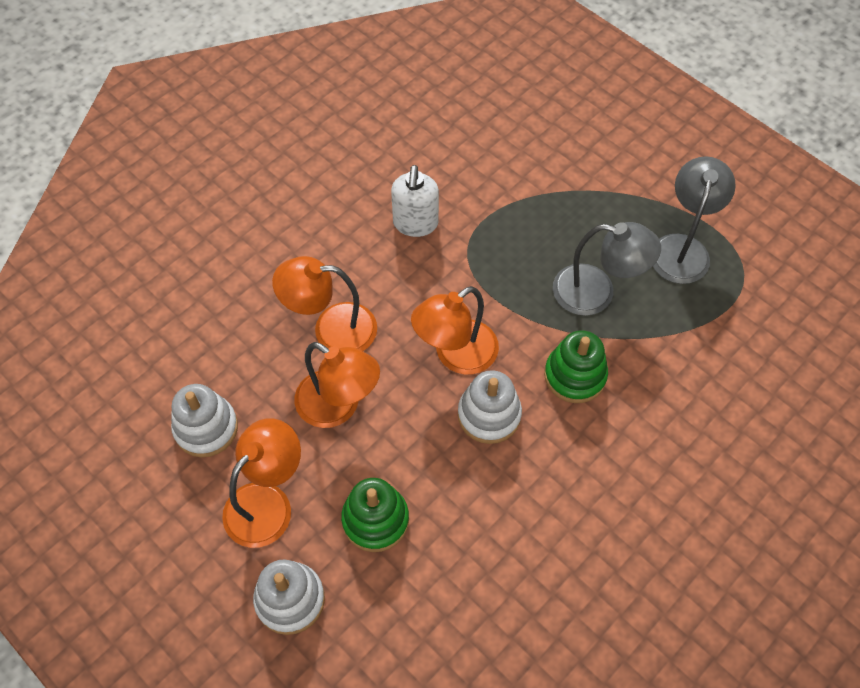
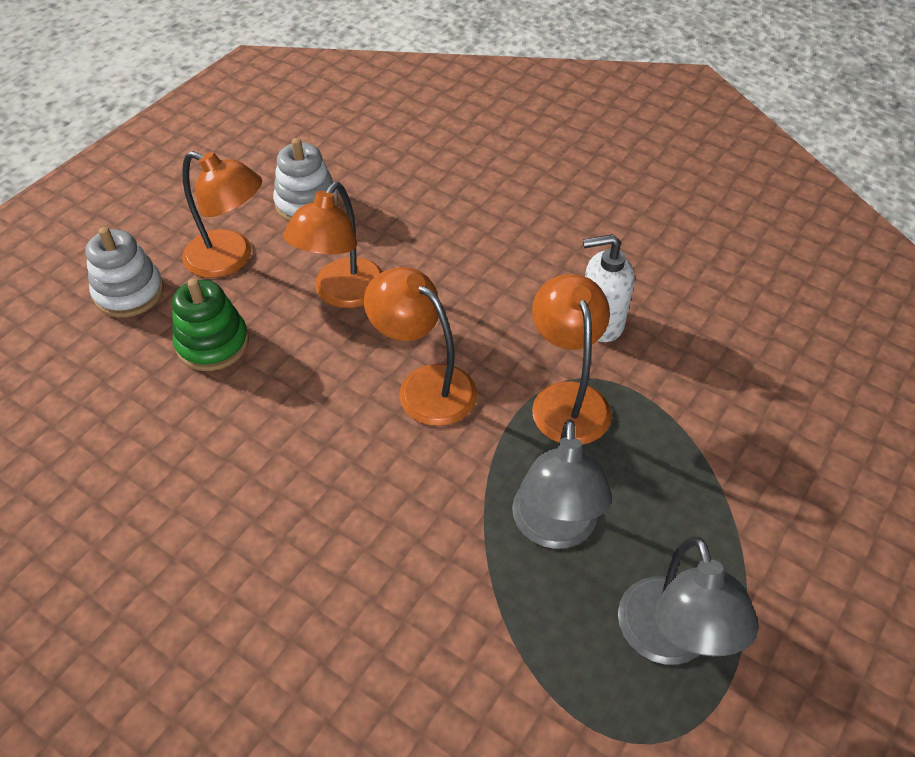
camera: 80 degrees right, 10 degrees down
orange lamp [272,256,377,351] -> orange lamp moved to [532,274,612,445]
white stacking toy [458,370,522,444] -> none
green stacking toy [544,330,608,403] -> none
grey lamp [653,156,736,284] -> grey lamp turned 75 degrees clockwise [618,537,759,665]

